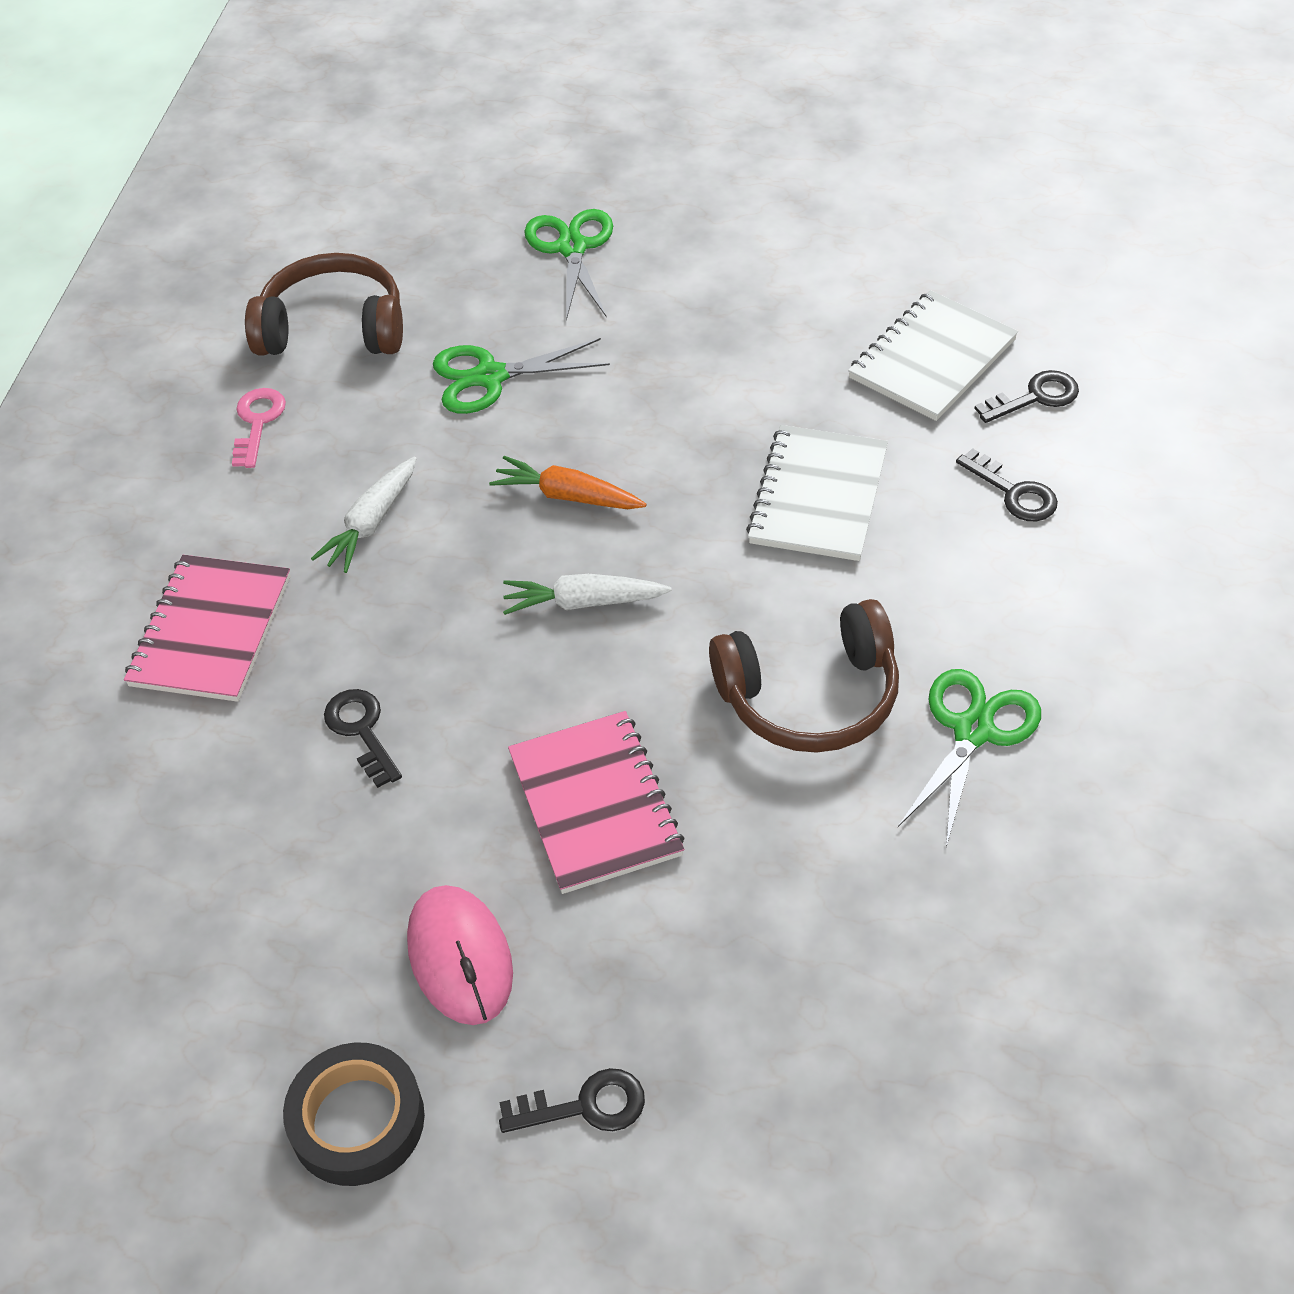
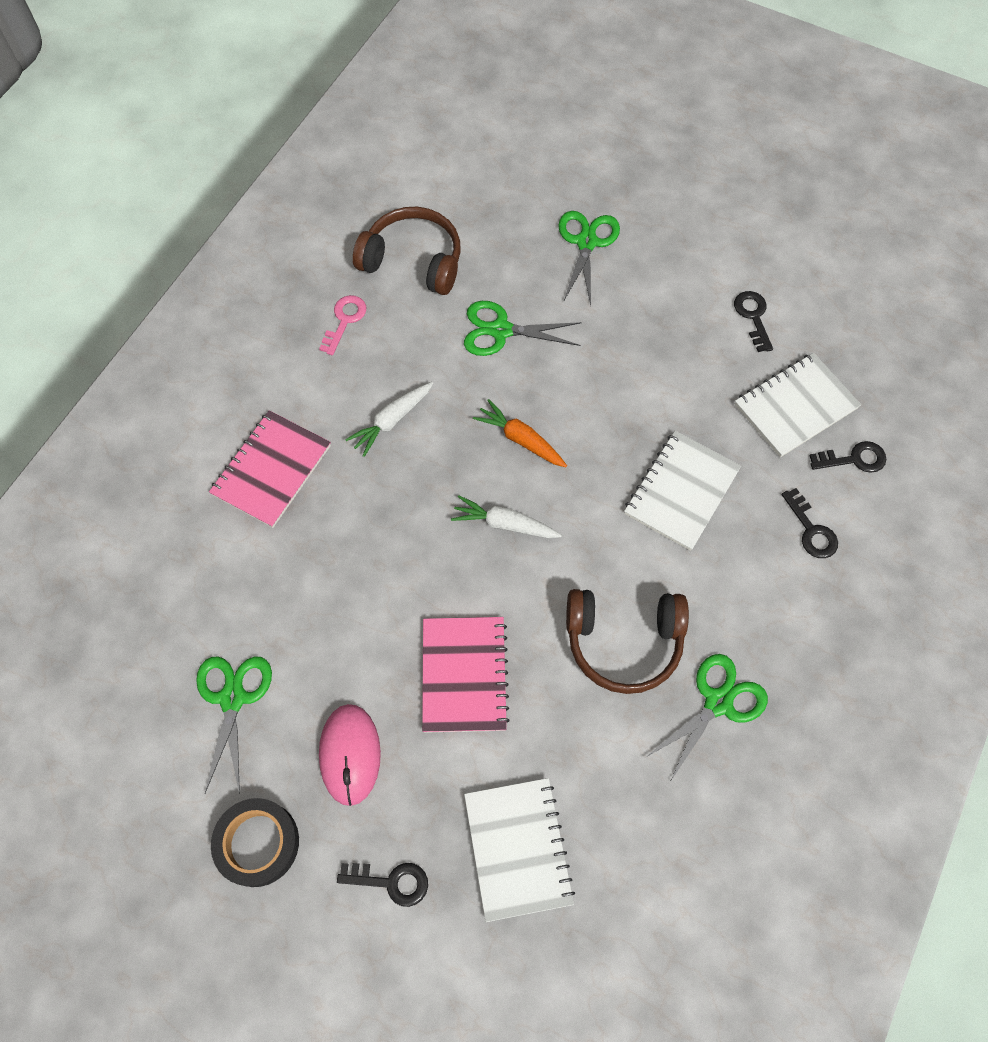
camera: 15 degrees right, 15 degrees up
black key [324,689,402,788] -> black key moved to [734,291,773,352]
none -> green scissors [196,657,272,794]
none -> white notebook [464,778,575,922]

